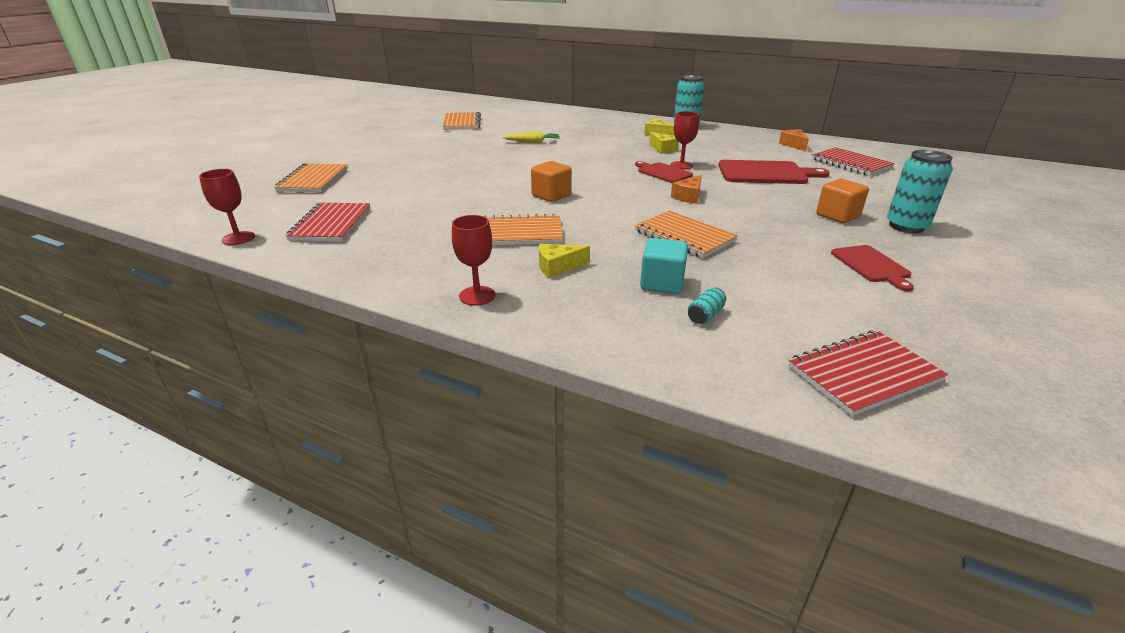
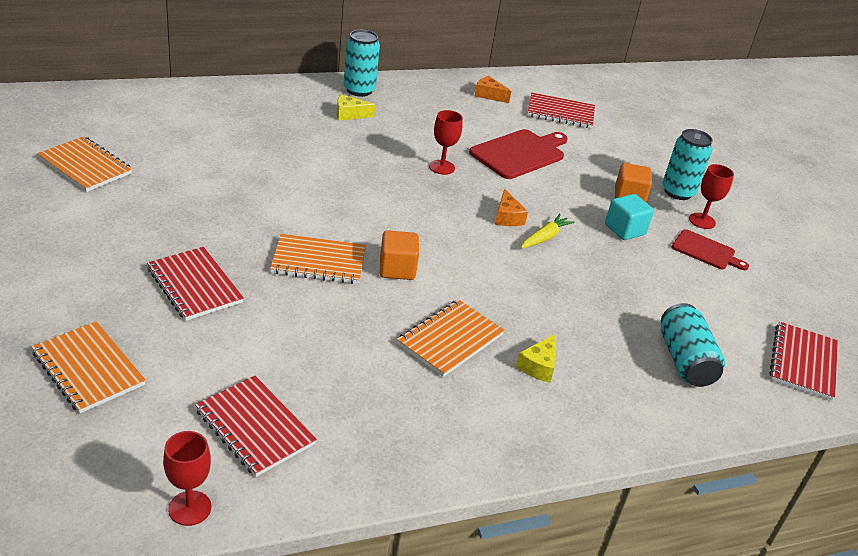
camera: 50 degrees left, 5 degrees up
red goblet [452,215,495,306] -> red goblet moved to [689,164,734,229]
yellow carrot [503,131,560,143] -> yellow carrot moved to [521,214,575,248]
red cutting board [635,161,693,183] -> none
orange notebook [635,211,738,258] -> orange notebook moved to [270,234,366,284]
turquoise cube [640,238,688,294] -> turquoise cube moved to [605,194,654,240]
yellow cheese [649,132,679,154] -> none
turquoise can [688,287,726,324] -> turquoise can [661,303,725,387], size x2.17
none -> red notebook [147,247,244,321]

